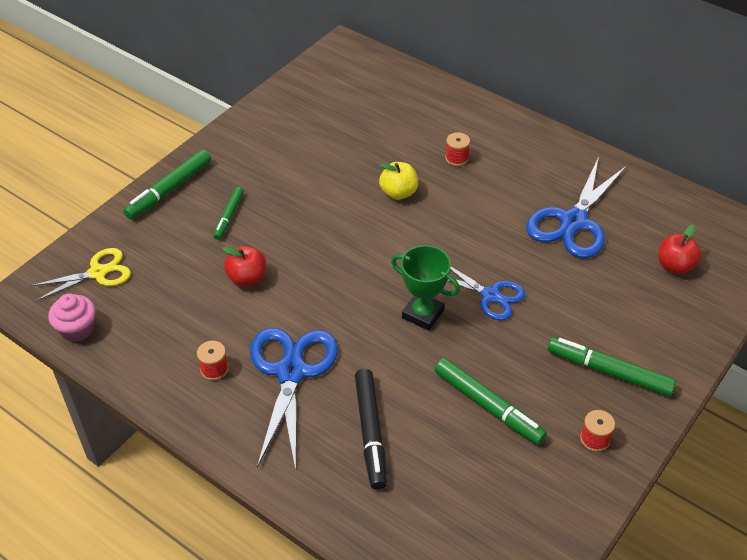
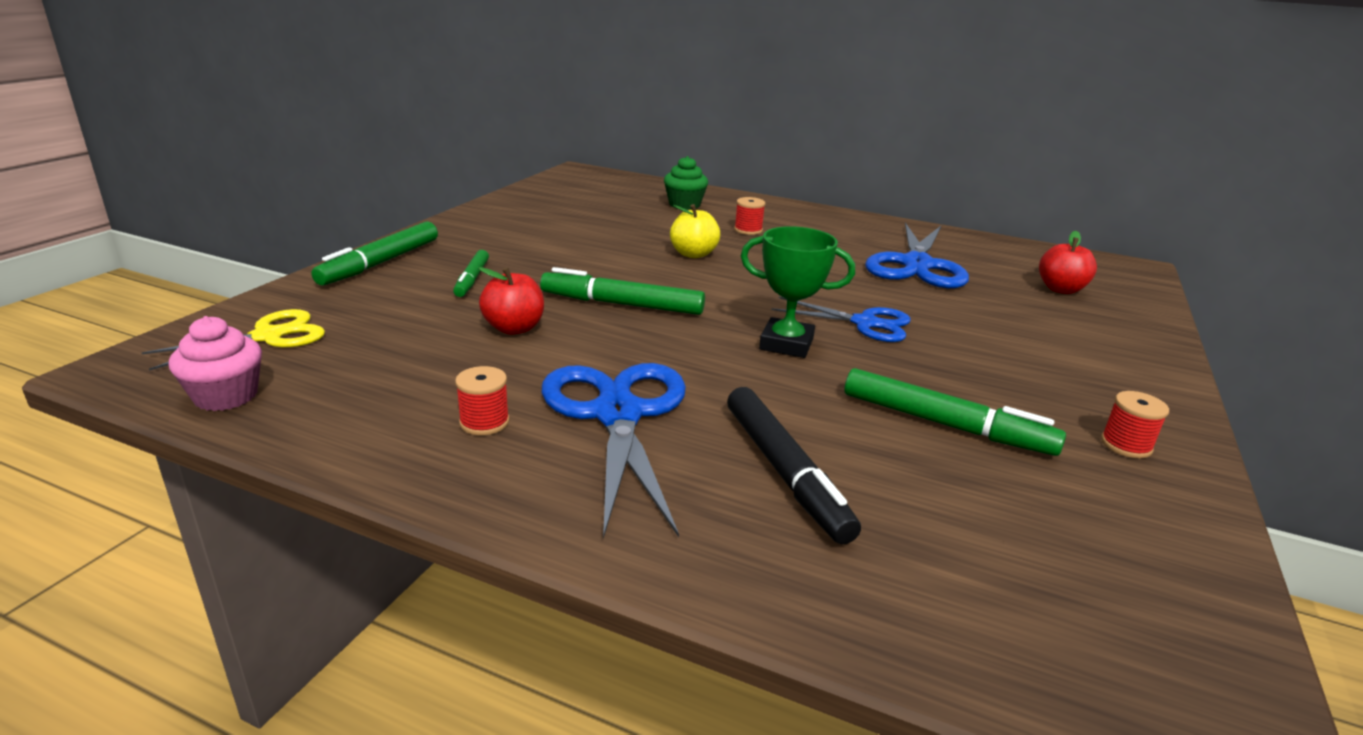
camera: 15 degrees left, 20 degrees down
green marker [548,337,676,396] -> green marker moved to [540,267,705,315]
none -> green cupcake [664,156,708,210]

